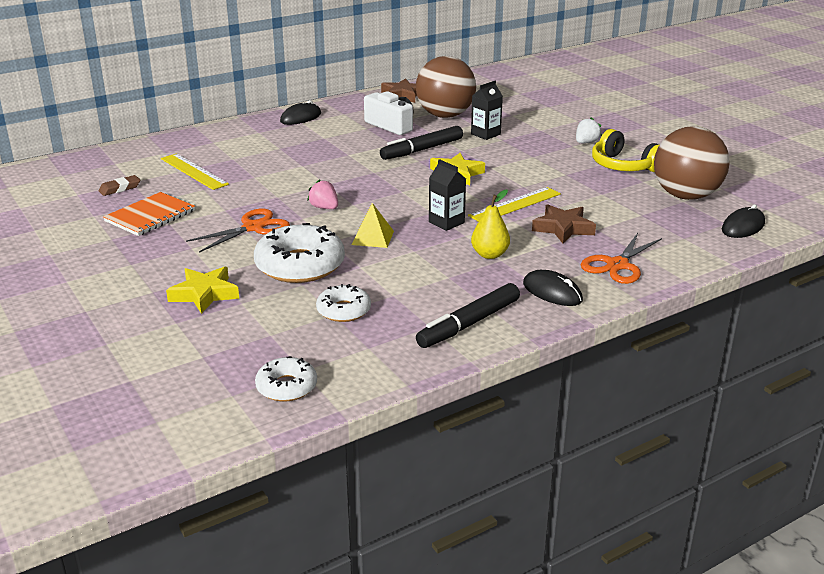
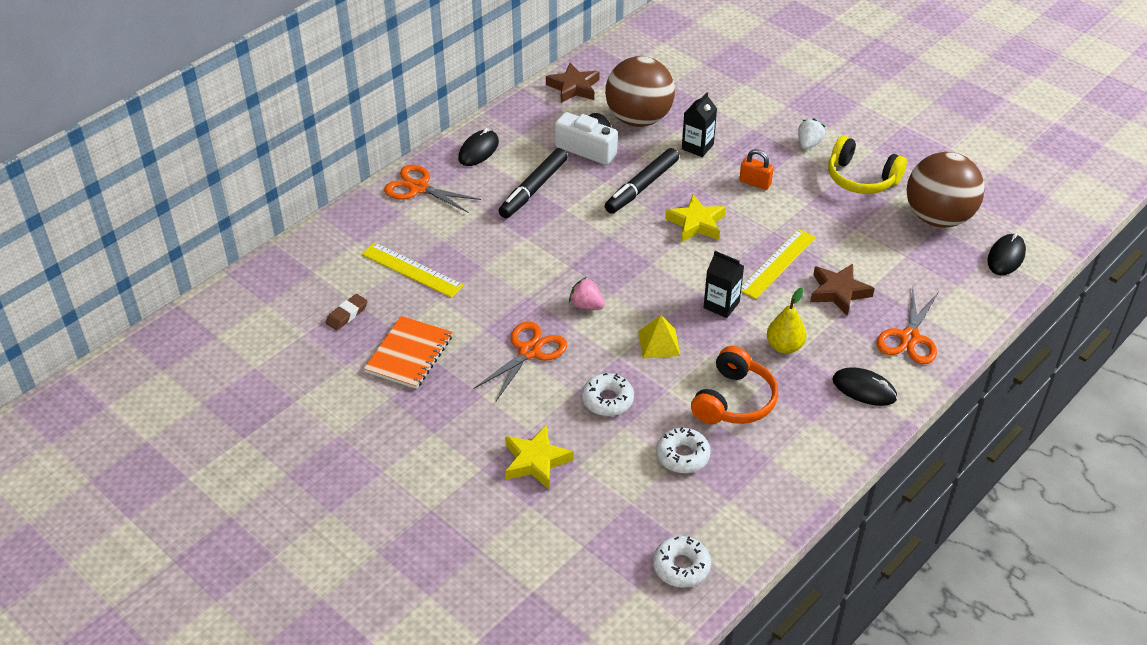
camera: 15 degrees left, 15 degrees up
white donut [254,223,345,283] -> white donut [582,373,634,416], size x0.56
black marker [416,283,520,348] -> black marker moved to [499,148,568,218]
none -> orange scissors [384,165,481,213]
none -> orange headphones [691,346,778,424]
none -> orange padlock [739,149,774,190]

